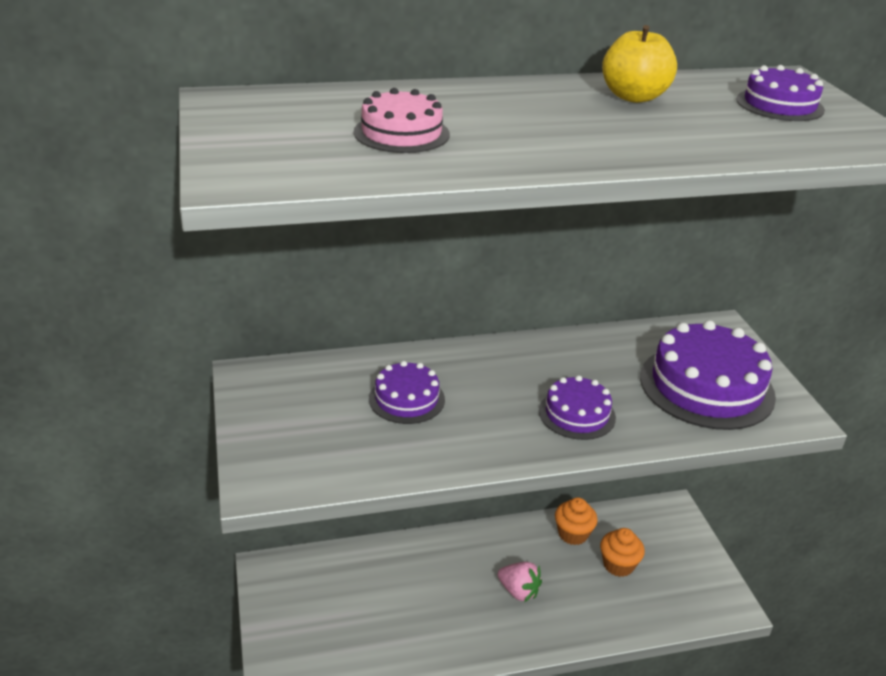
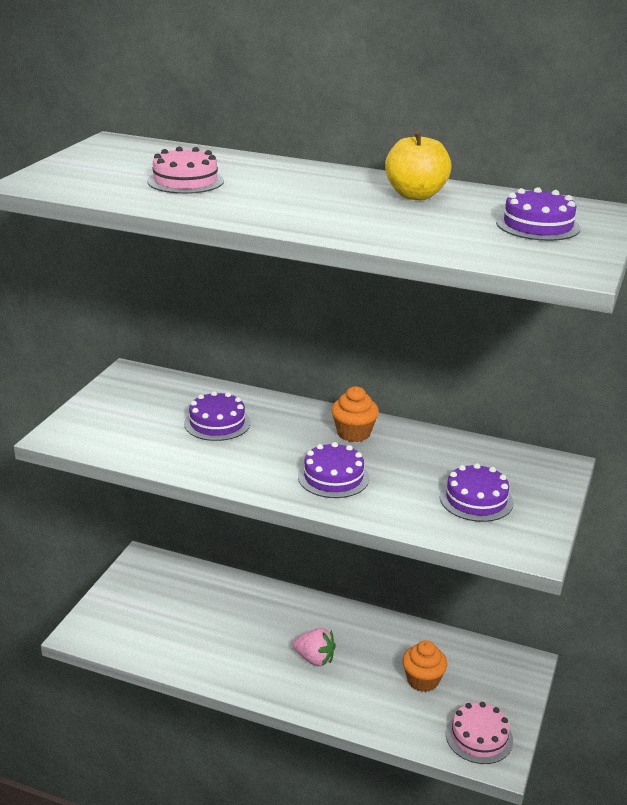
camera: 35 degrees right, 5 degrees down
pink strawberry [498,562,542,602] -> pink strawberry turned 45 degrees counterclockwise [292,628,336,666]
orange cupcake [555,497,598,545] -> orange cupcake moved to [331,386,379,442]
purple cake [640,320,776,430] -> purple cake [440,463,514,522], size x0.55
none -> pink cake [446,702,513,764]

